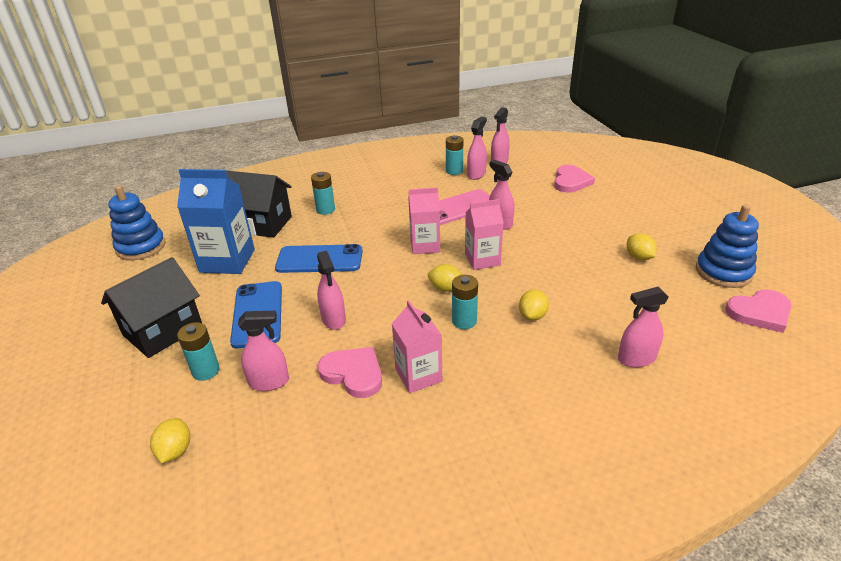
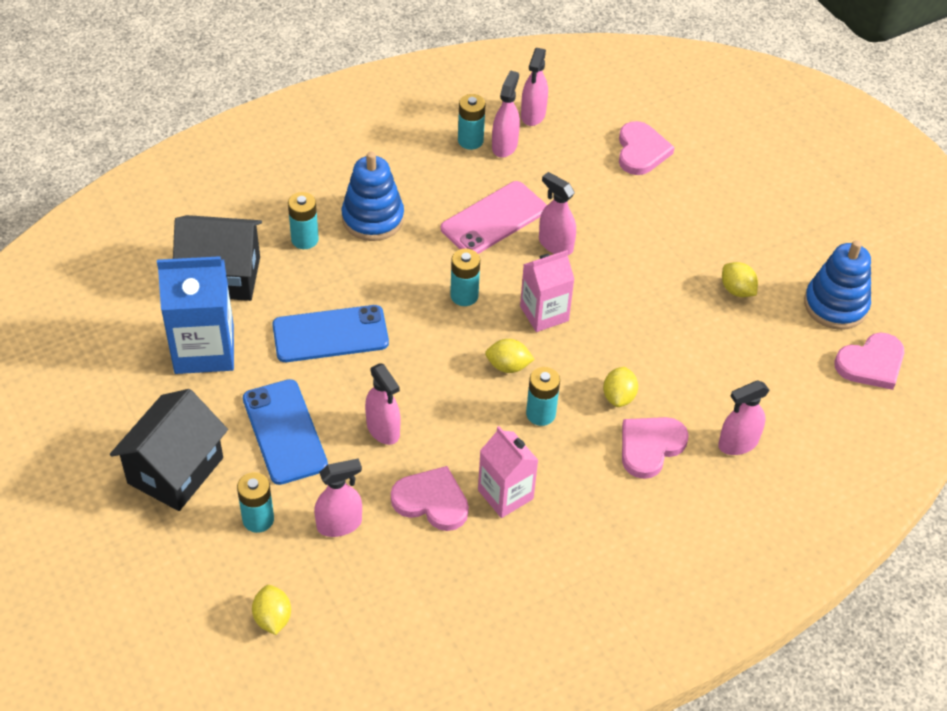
camera: 15 degrees left, 15 degrees up
blue stacking toy [108,185,166,260] -> blue stacking toy moved to [342,152,404,241]
pink carton [408,187,440,254] -> turquoise battery [450,248,480,306]
none -> pink heart [622,417,689,479]

